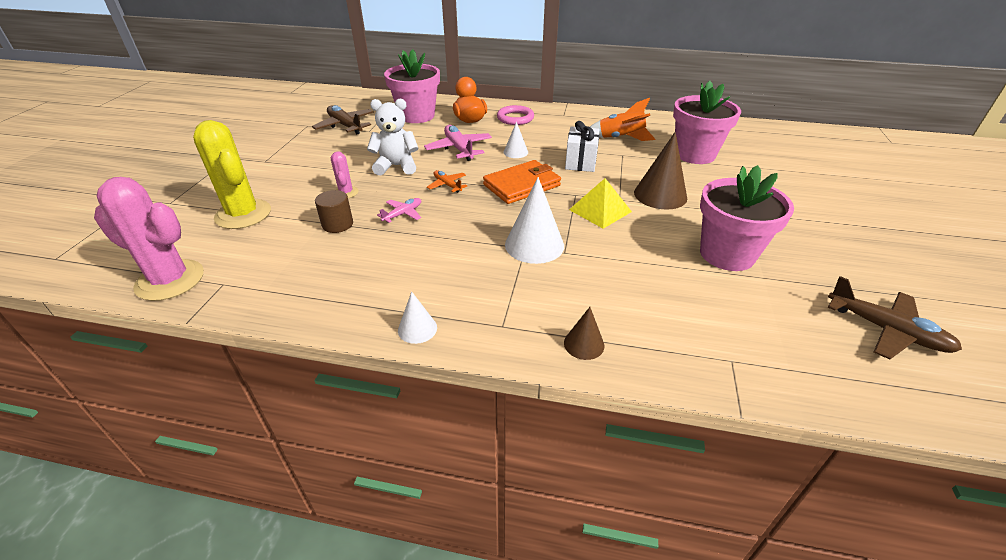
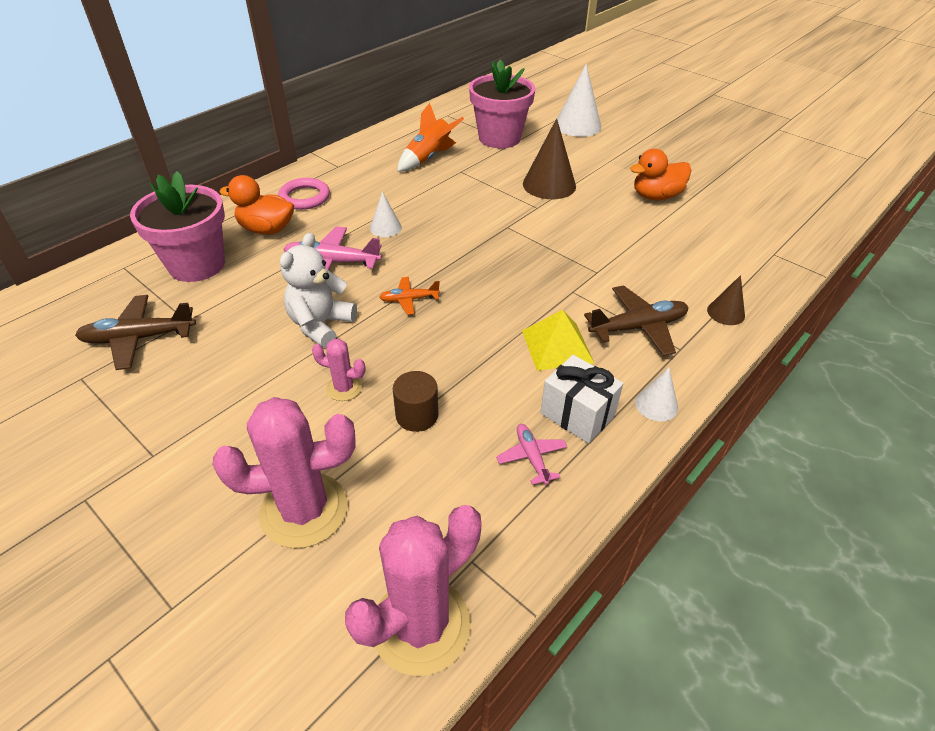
camera: 60 degrees left, 5 degrees up
yellow cactus [193,120,271,229] -> pink cactus [212,397,356,548]
pink plane [377,198,421,223] -> pink plane moved to [496,424,567,485]
orange wallet [483,160,561,204] -> none
white cone [505,177,564,264] -> white cone moved to [557,64,601,137]
white gift [565,121,600,172] -> white gift moved to [540,355,623,443]
yellow pyramid [569,178,632,229] -> yellow pyramid moved to [522,310,594,371]
pink flower pot [700,165,794,271] -> orange duck [630,149,691,200]
brown plane [828,276,962,360] -> brown plane moved to [584,285,688,356]

